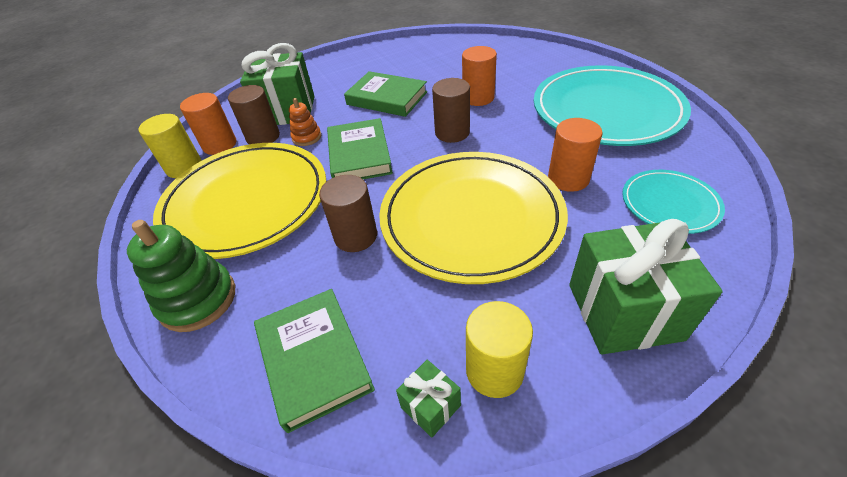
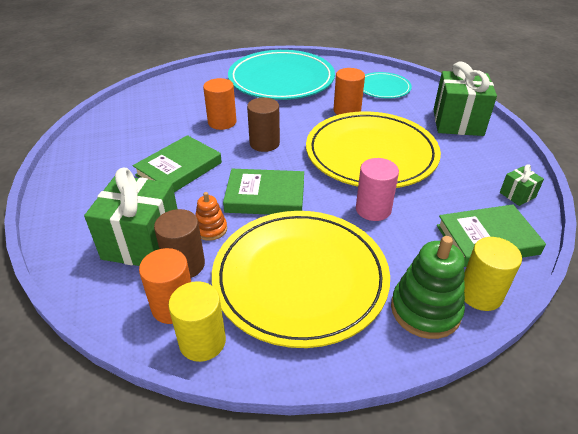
camera: 80 degrees left, 5 degrees down
brown cylinder [319,175,377,252] -> pink cylinder [356,158,399,221]
yellow cylinder [466,301,533,398] -> yellow cylinder moved to [464,237,522,311]

